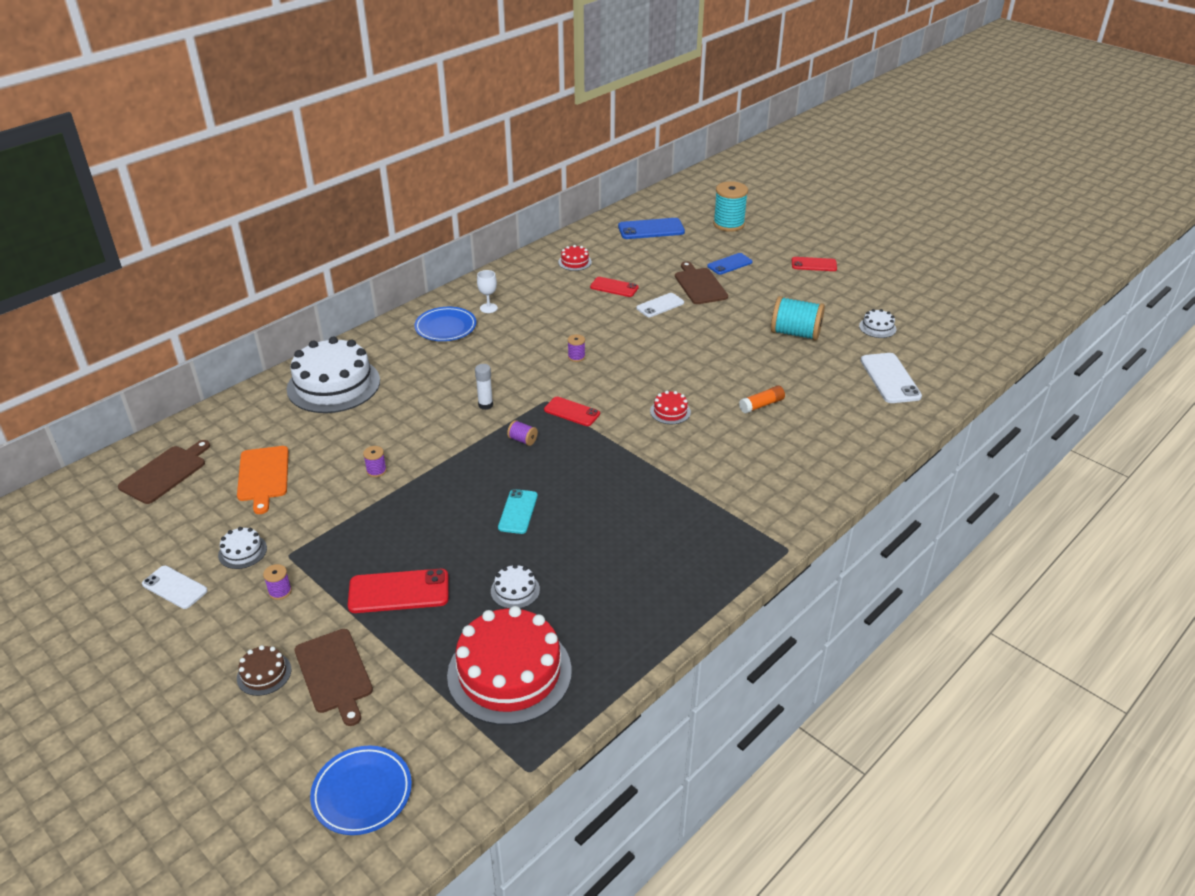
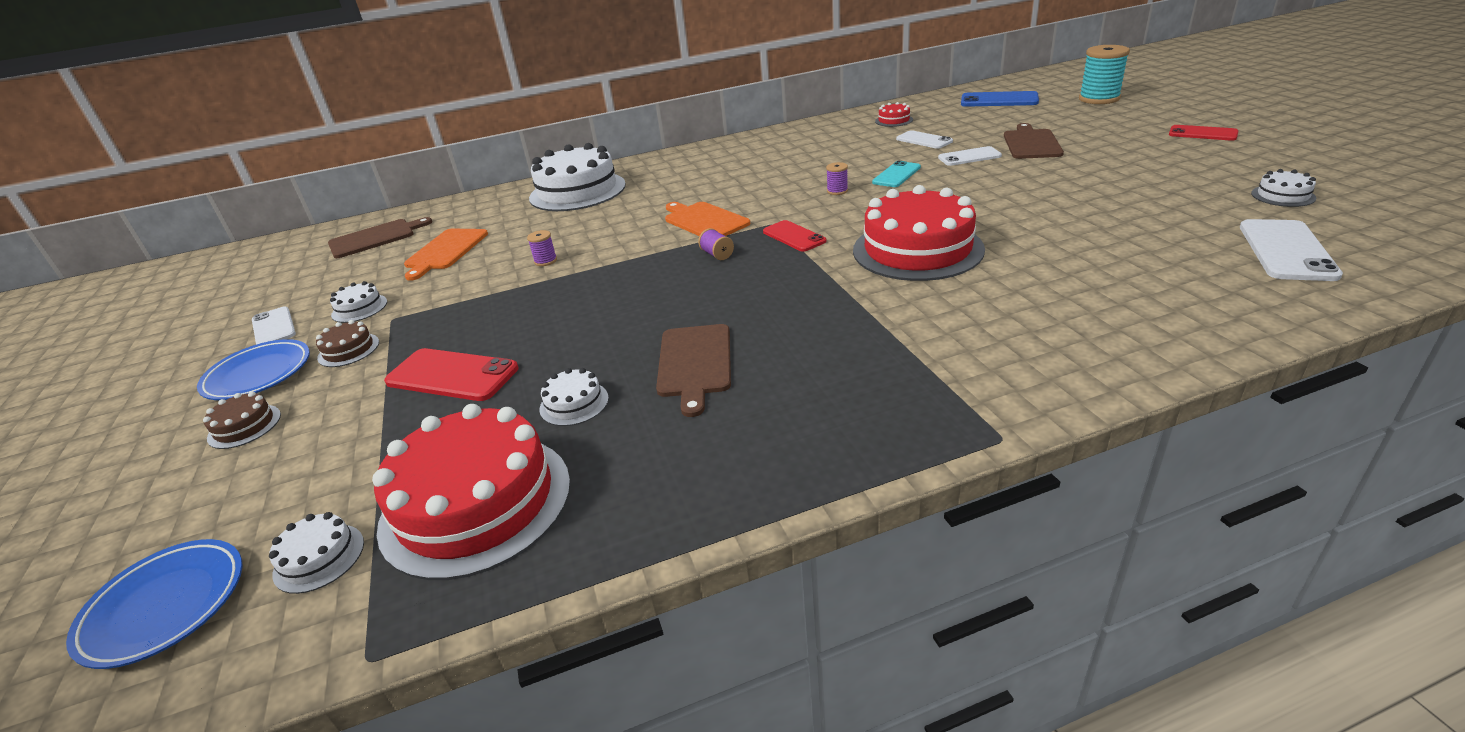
camera: 30 degrees right, 5 degrees down
purple spool [263,564,292,600] -> brown cake [316,320,379,367]
brown cutting board [295,629,373,726] -> brown cutting board moved to [656,324,731,417]
blue plate [414,307,477,341] -> blue plate moved to [197,339,310,400]
white glue stick [475,364,493,410] -> orange cutting board [665,202,750,236]
white goblet [477,270,498,313] -> none
turquoise phone [498,489,538,534] -> turquoise phone moved to [872,161,921,187]
red phone [590,277,639,297] -> white phone [896,130,953,149]
red cake [650,391,691,424] -> red cake [853,185,985,281], size x2.34
blue phone [707,253,753,275] -> none
orange glue stick [739,386,785,414] -> none
turquoise spool [771,296,825,341] -> none
none -> white cake [269,512,364,594]

